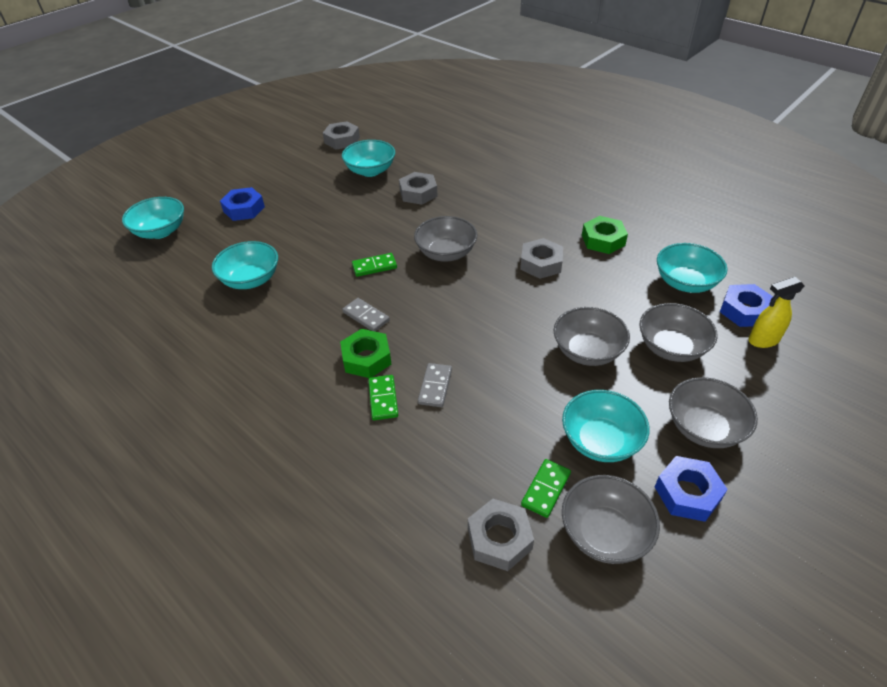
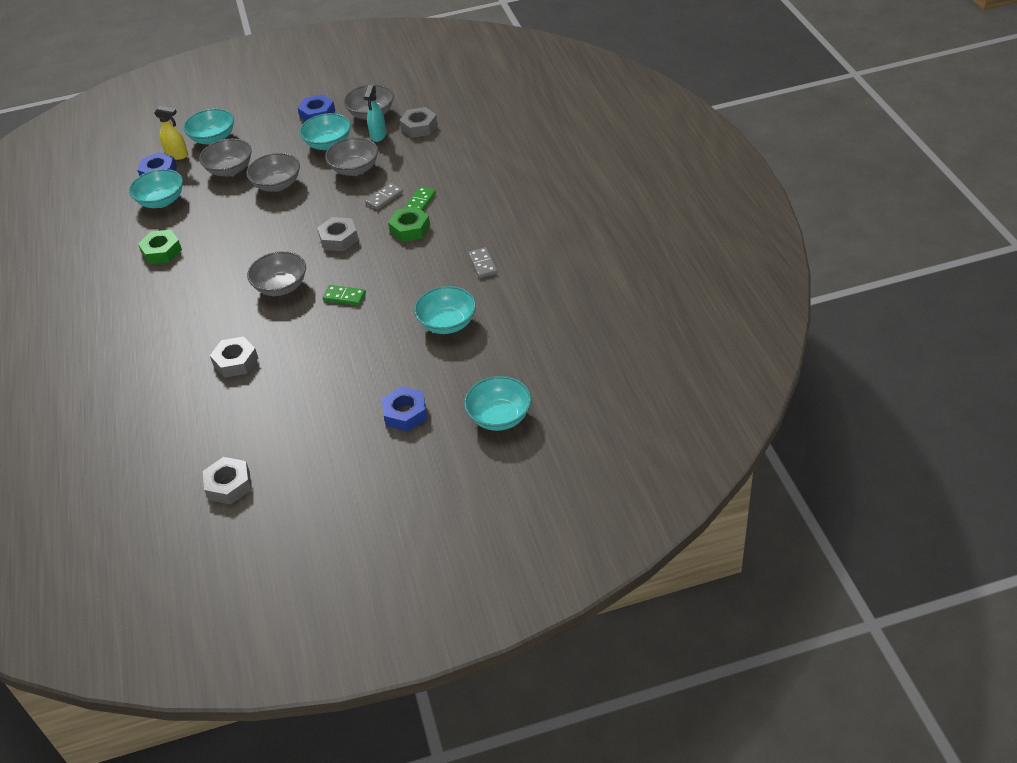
camera: 145 degrees left, 0 degrees up
turquoise bowl [342,140,395,177] -> turquoise bowl moved to [183,108,234,145]
grey domino [342,298,390,331] -> grey domino moved to [468,247,497,278]
grey nut [520,238,563,279] -> grey nut moved to [317,217,359,251]
green domino [521,459,571,518] -> turquoise spray bottle [364,85,386,142]
grey bowl [669,377,758,448] -> grey bowl moved to [325,137,378,176]

